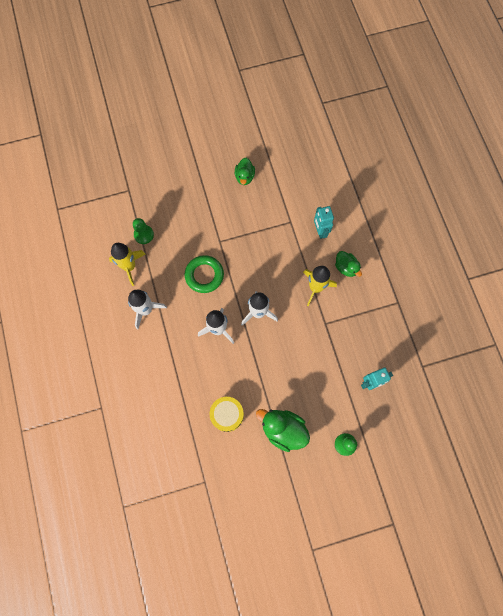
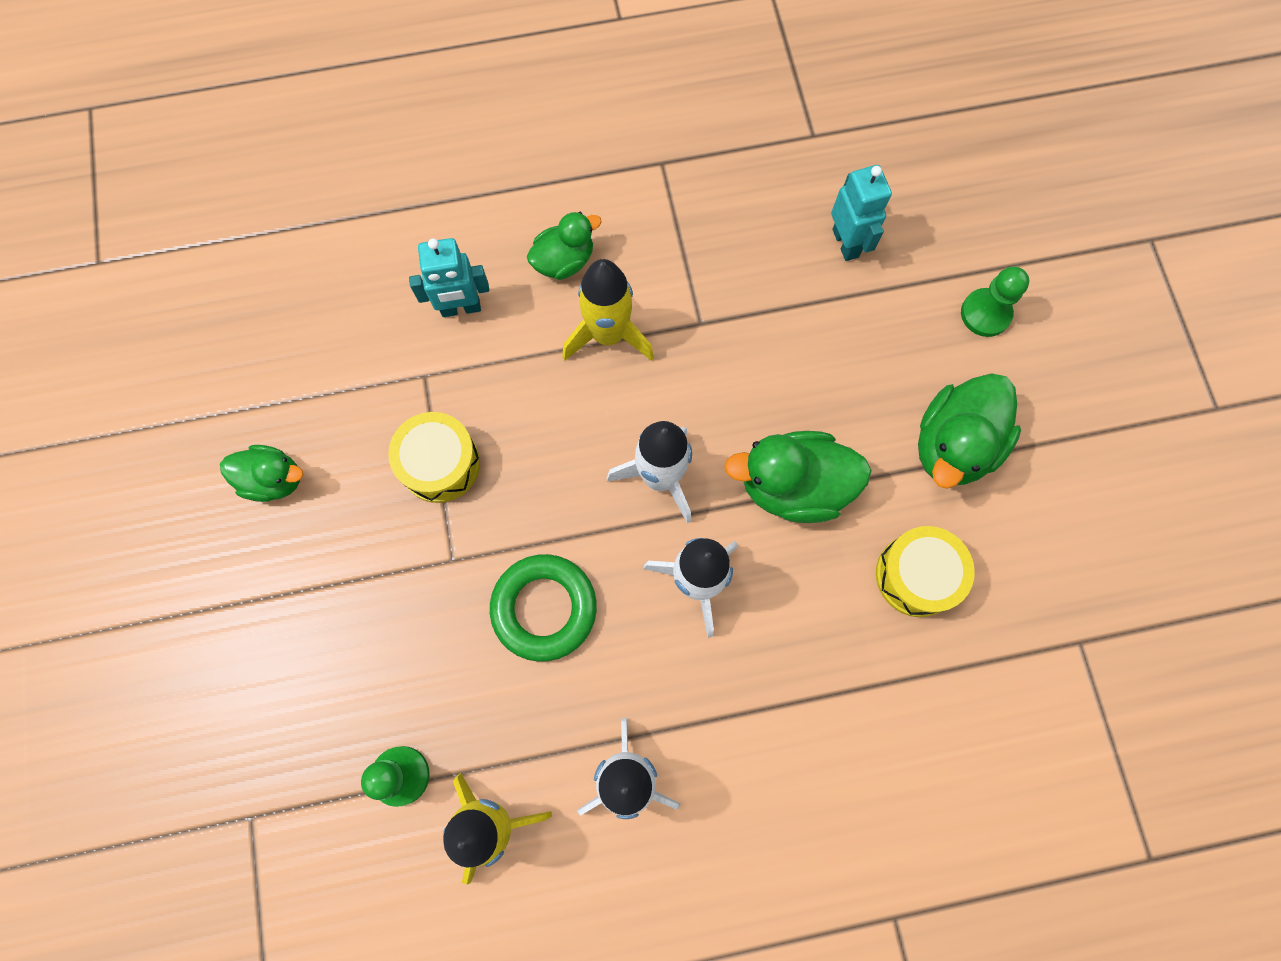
camera: 85 degrees left, 0 degrees up
none -> yellow drum [388,412,480,503]
none -> green duck [724,431,872,523]

